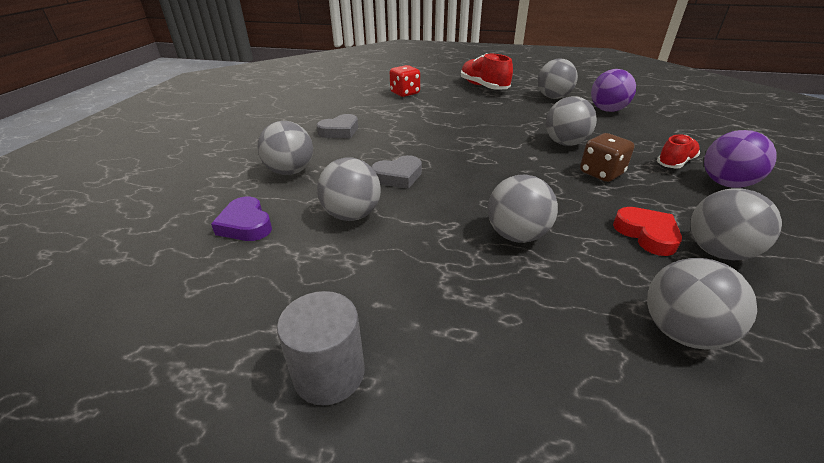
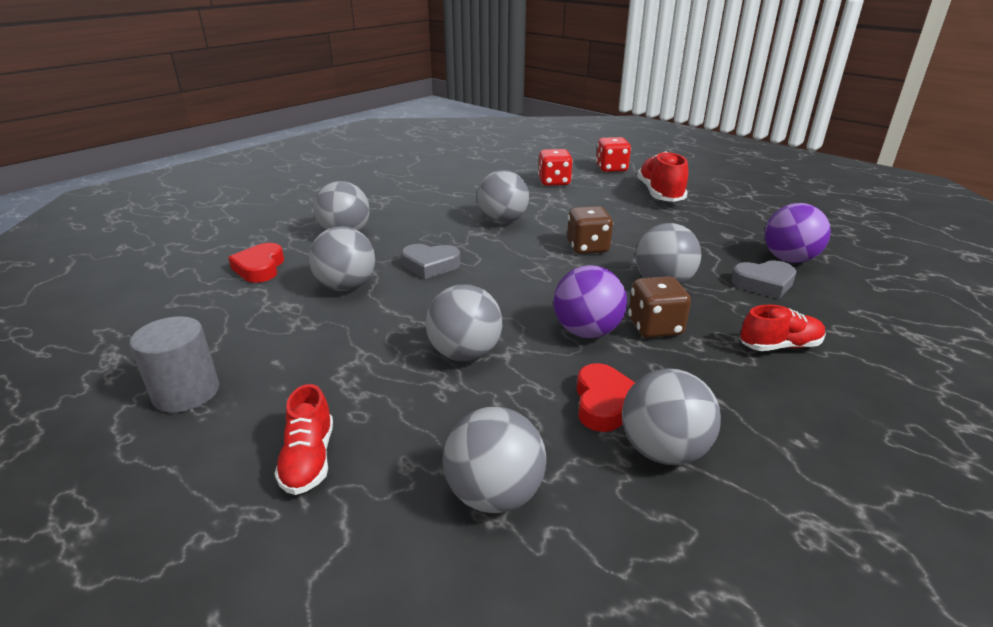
camera: 30 degrees right, 5 degrees down
purple heart [211,197,272,241] -> red heart [228,243,284,283]
grey heart [316,114,358,138] -> grey heart moved to [731,260,796,299]
grey ball [538,58,578,99] -> grey ball moved to [477,170,529,223]
purple ball [704,130,777,188] -> purple ball moved to [553,265,627,338]
none -> red shoe [274,384,333,495]
none -> brown dice [567,206,613,254]
none -> red dice [596,137,631,172]

